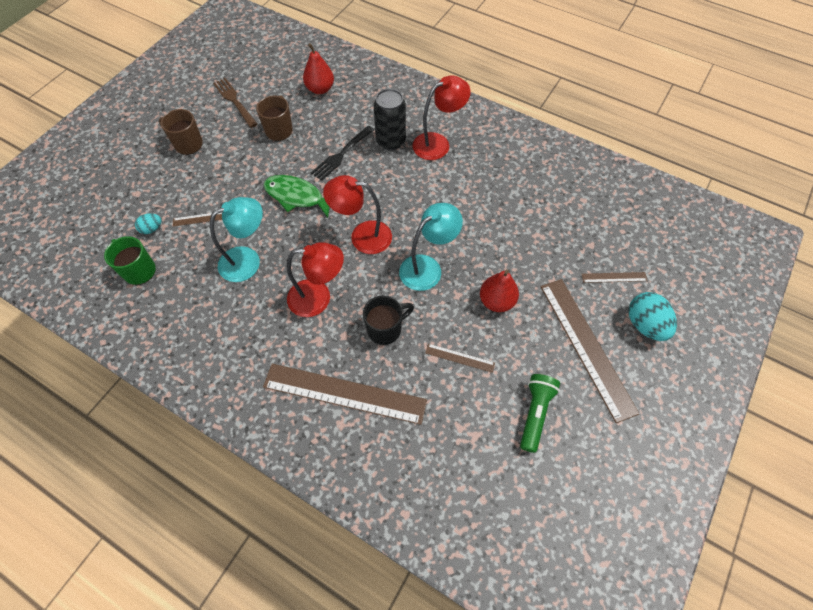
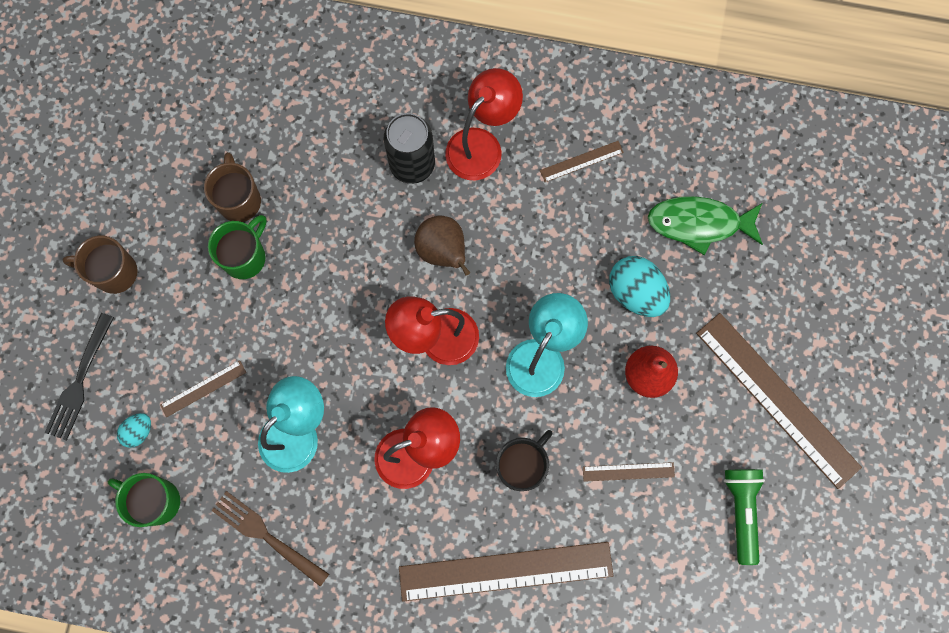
camera: 20 degrees left, 15 degrees up
brown fork [213,78,257,128] -> brown fork moved to [211,491,329,587]
green fish [263,175,330,218] -> green fish moved to [648,196,763,255]
red pear [303,43,334,94] -> none
black fork [311,126,374,181] -> black fork moved to [45,313,114,441]
brown ruler [582,272,648,283] -> brown ruler moved to [540,141,624,182]
turquoise egg [629,292,677,341] -> turquoise egg moved to [609,256,670,317]
none -> green mug [208,215,267,279]
none -> brown pear [414,216,470,276]

